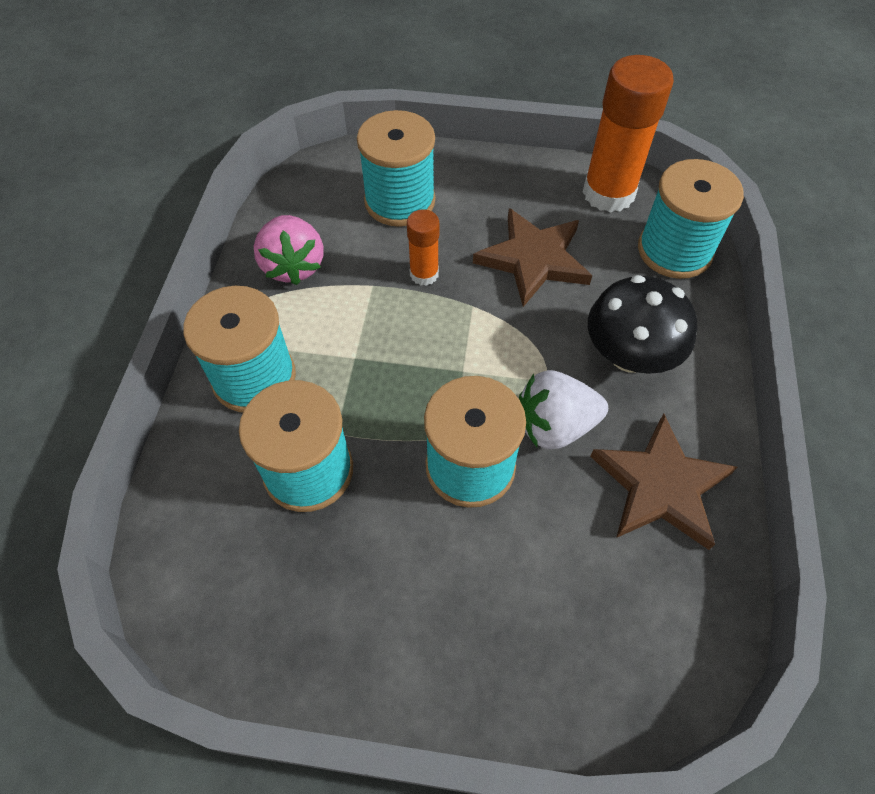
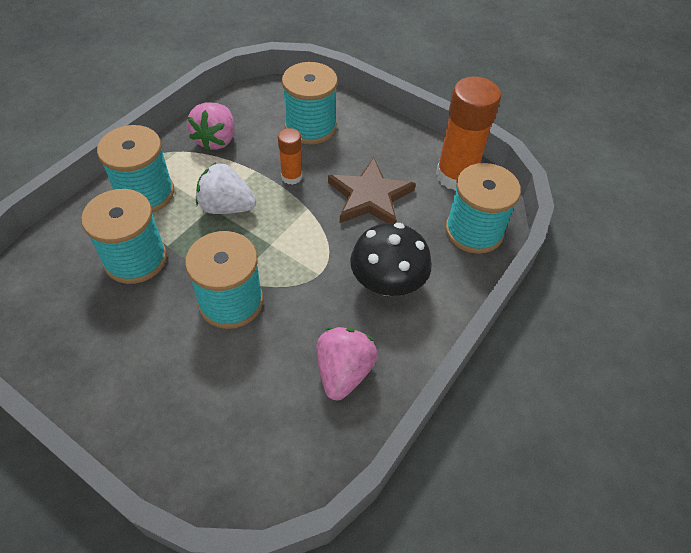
camera: 25 degrees right, 5 degrees down
white strawberry [519,370,608,449] -> white strawberry moved to [196,163,256,214]
brown star [590,414,737,550] -> pink strawberry [316,327,378,400]

